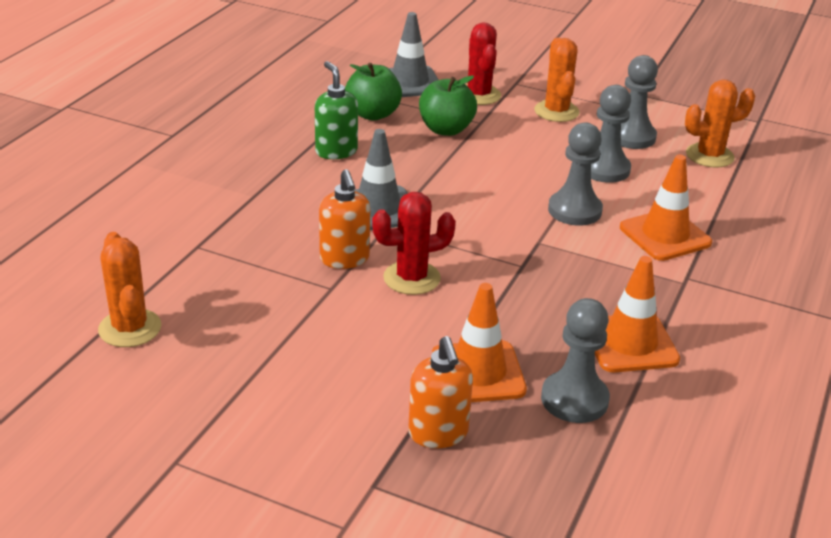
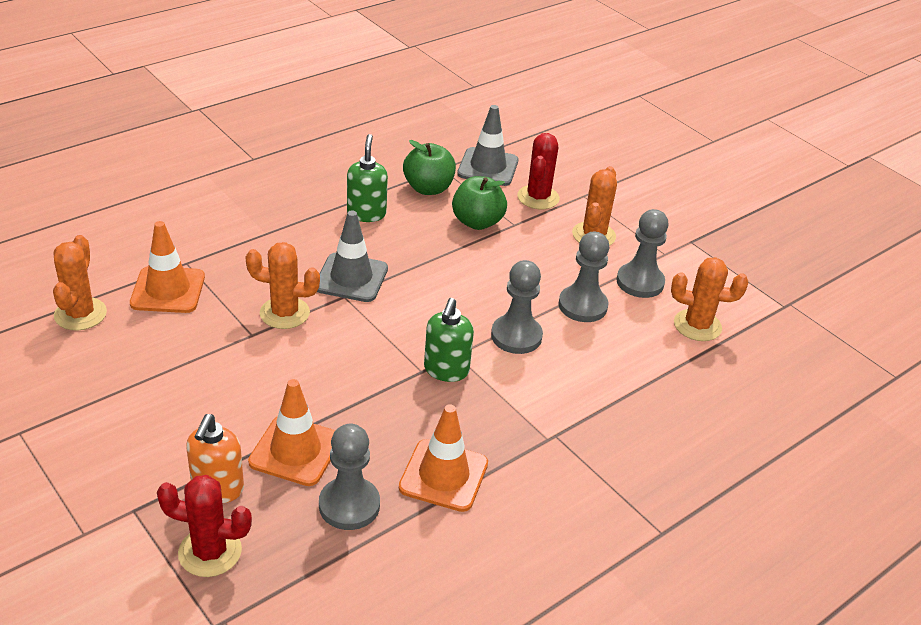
camera: 25 degrees right, 5 degrees up
orange soap dispenser [319,169,370,269] -> orange cactus [246,242,320,329]
red cactus [372,192,456,295] -> red cactus moved to [157,475,252,577]
orange traffic cone [620,155,712,261] -> orange traffic cone moved to [130,221,205,313]
none -> green soap dispenser [424,298,474,382]

